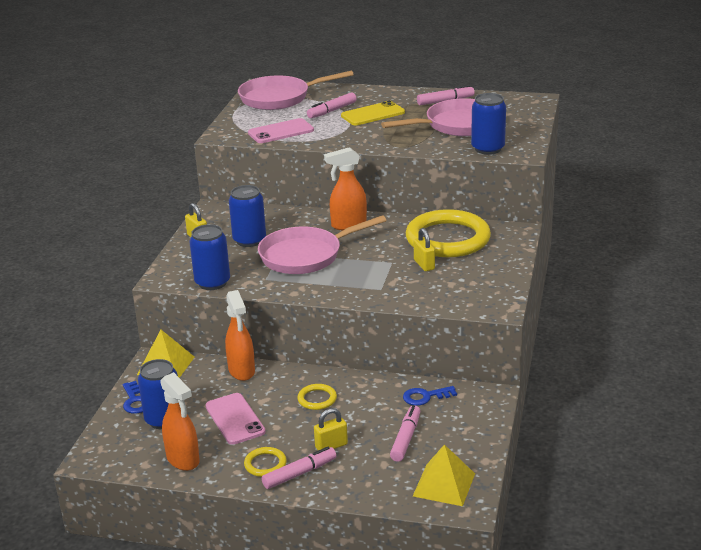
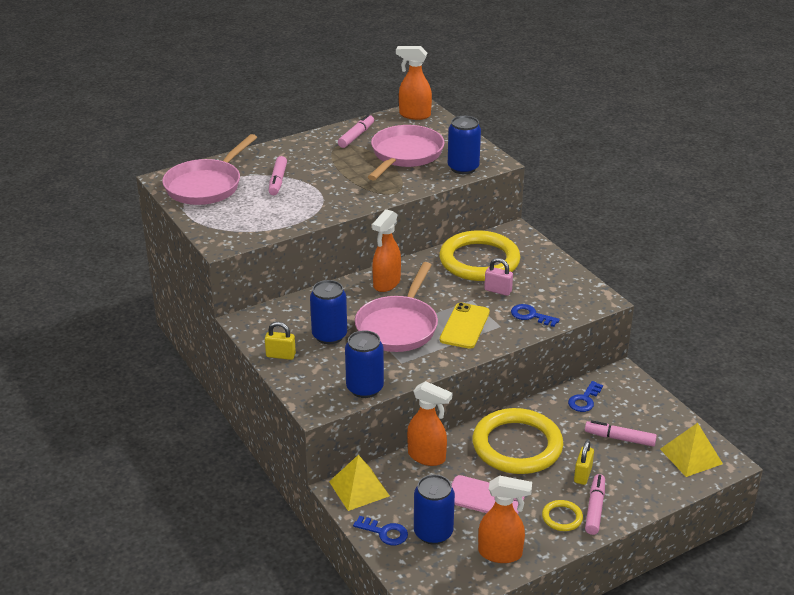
camera: 45 degrees left, 5 degrees up
pink phone [248,118,314,143] -> none
yellow ring [297,384,337,410] -> yellow ring [473,408,563,474], size x2.38
yellow phone [341,101,405,125] -> yellow phone moved to [440,303,490,349]
pink marker [390,405,420,462] -> pink marker turned 45 degrees counterclockwise [585,420,657,447]
yellow padlock [414,228,435,271] -> pink padlock [484,258,513,296]
none -> orange spray bottle [396,46,432,120]
none -> blue key [511,304,560,327]

